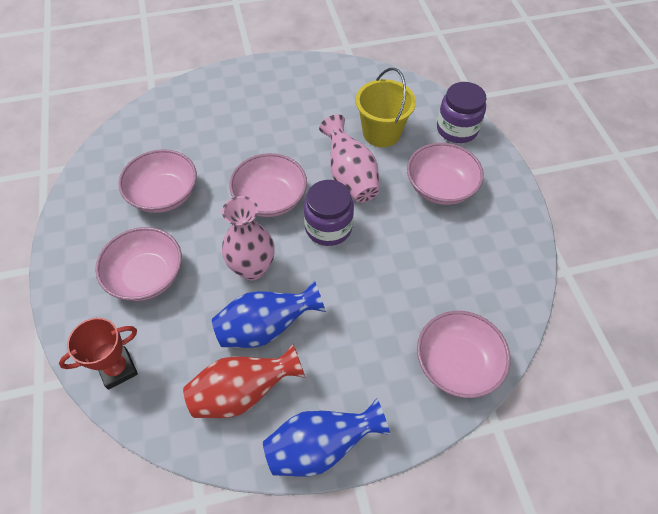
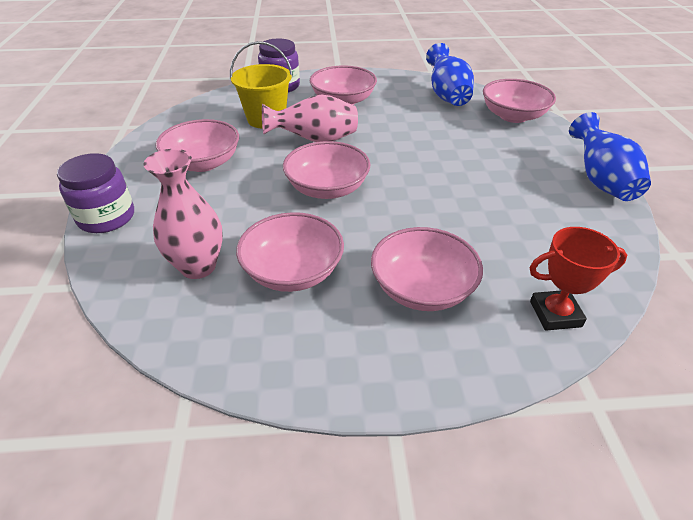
camera: 80 degrees left, 15 degrees down
red trophy [59,318,138,390] -> red trophy turned 75 degrees counterclockwise [530,227,627,331]
red vase [183,344,305,418] -> none
blue vase [212,280,326,348] -> blue vase moved to [426,43,474,106]
pink vase [222,196,275,280] -> pink vase moved to [144,149,223,279]
purple jar [304,180,354,246] -> purple jar moved to [57,153,134,233]
none -> pink bowl [155,119,239,172]

